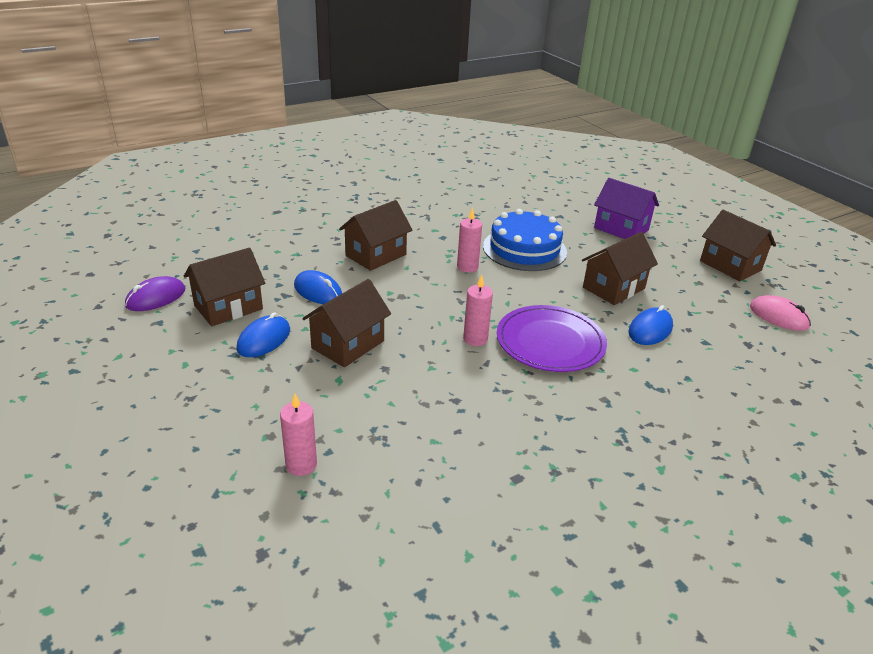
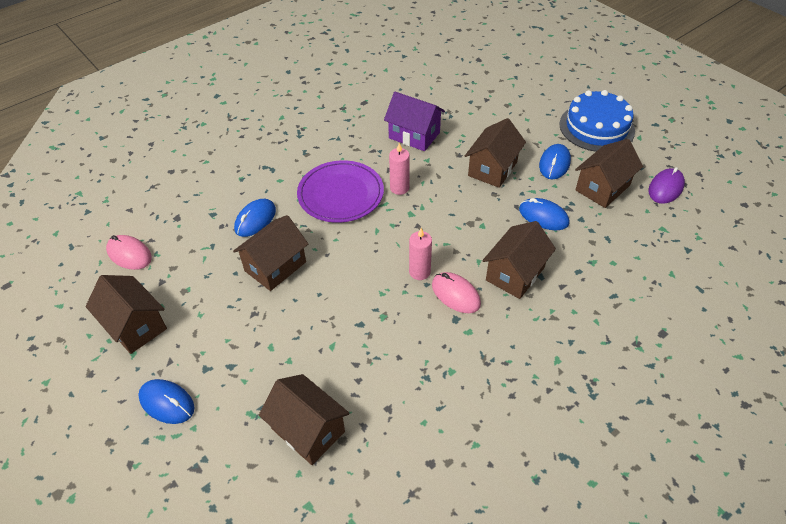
camera: 175 degrees right, 15 degrees up
pink candle [280,393,317,476] -> none
blue cake [483,209,567,271] -> blue cake moved to [559,90,635,152]
purple house [594,178,659,239] -> purple house moved to [384,92,445,151]
none -> blue mouse [138,379,195,424]
none -> brown house [259,374,350,465]
none -> pink mouse [432,272,481,313]

